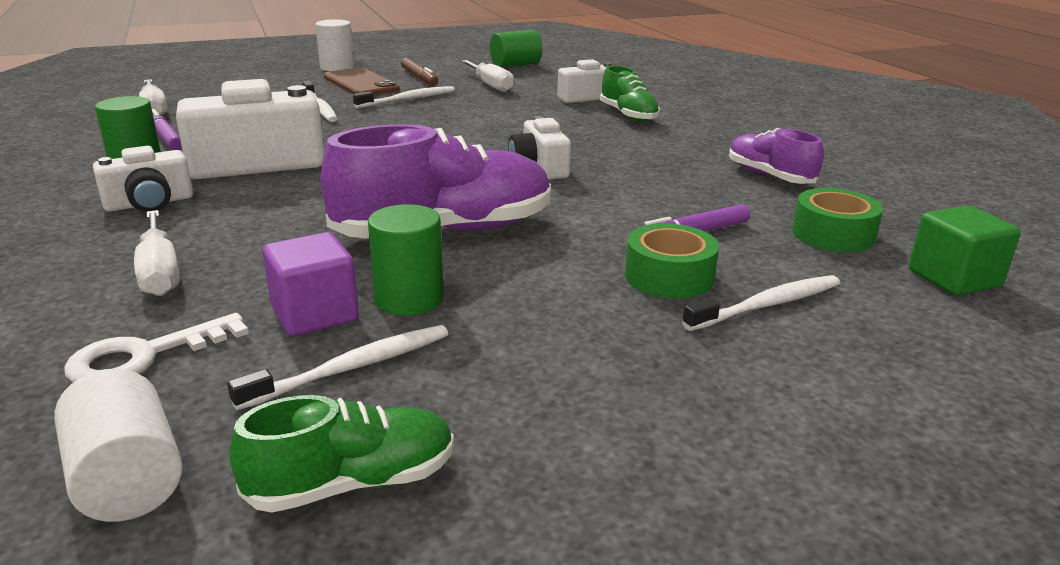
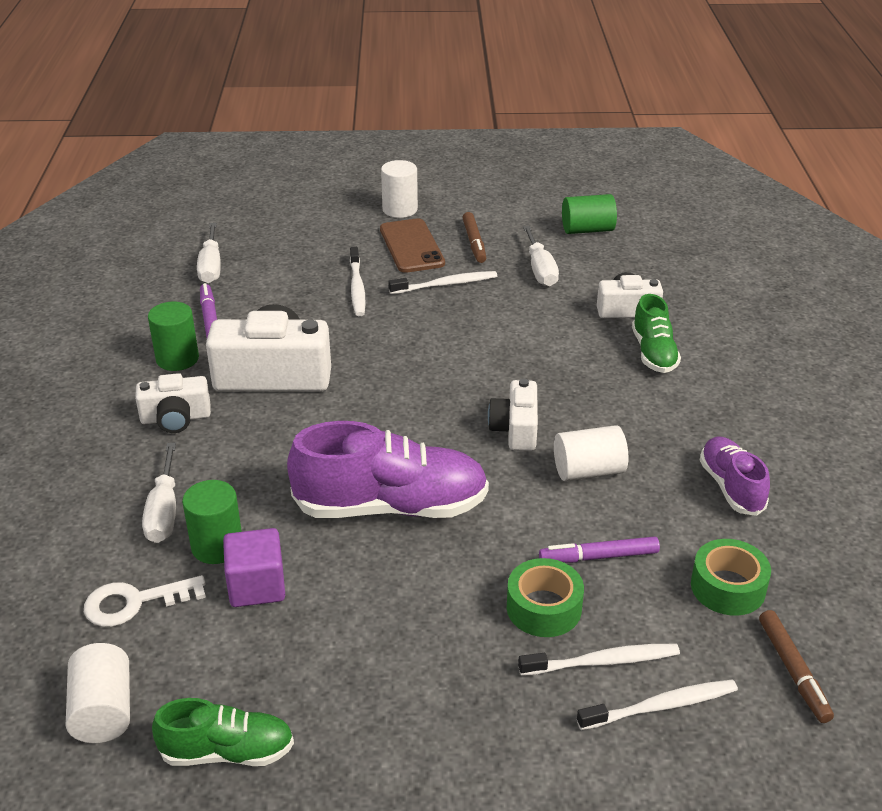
camera: 20 degrees right, 10 degrees up
white toothbrush [227,325,448,410] -> white toothbrush moved to [577,679,738,730]
green cylinder [368,204,444,316] -> green cylinder moved to [182,480,242,564]
green cube [909,205,1020,296] -> brown marker [759,610,834,723]
none -> white cylinder [554,425,628,481]

